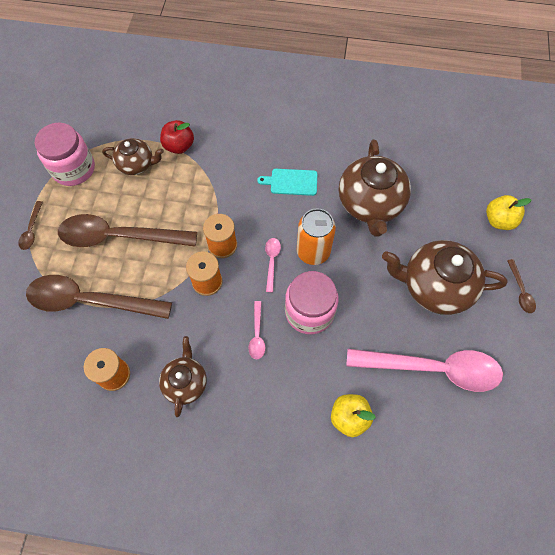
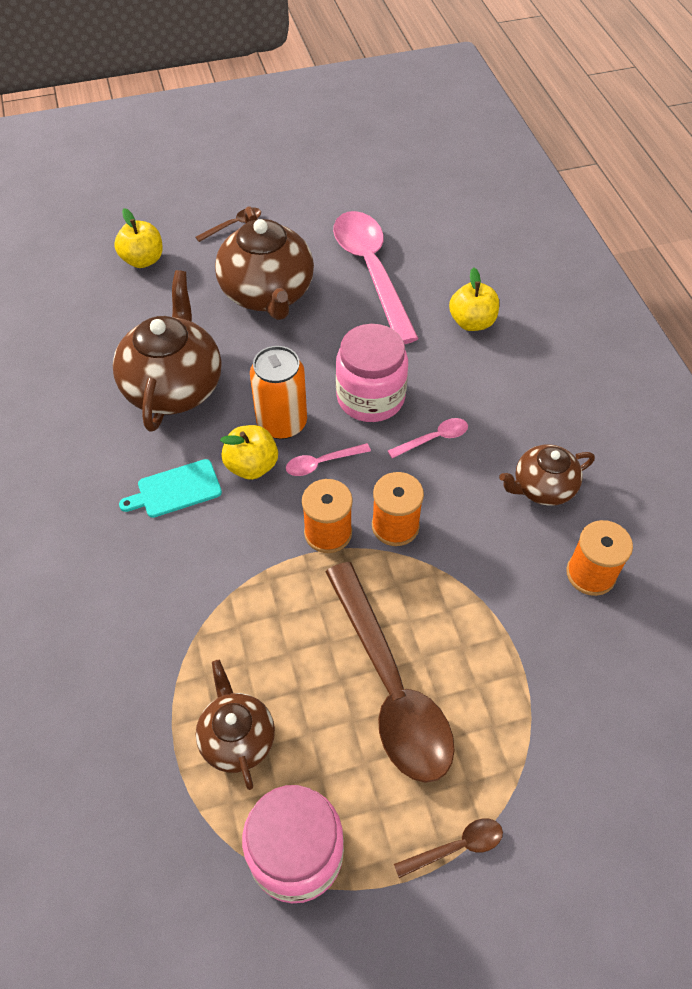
camera: 115 degrees left, 10 degrees down
brown spoon [26,275,172,319] -> none
red apple [160,120,194,154] -> none
turquoise cutting board [257,169,317,196] -> turquoise cutting board turned 90 degrees clockwise [119,459,222,518]
brown teapot [339,139,411,236] -> brown teapot turned 60 degrees counterclockwise [113,270,221,432]
none -> yellow apple [220,425,278,480]

